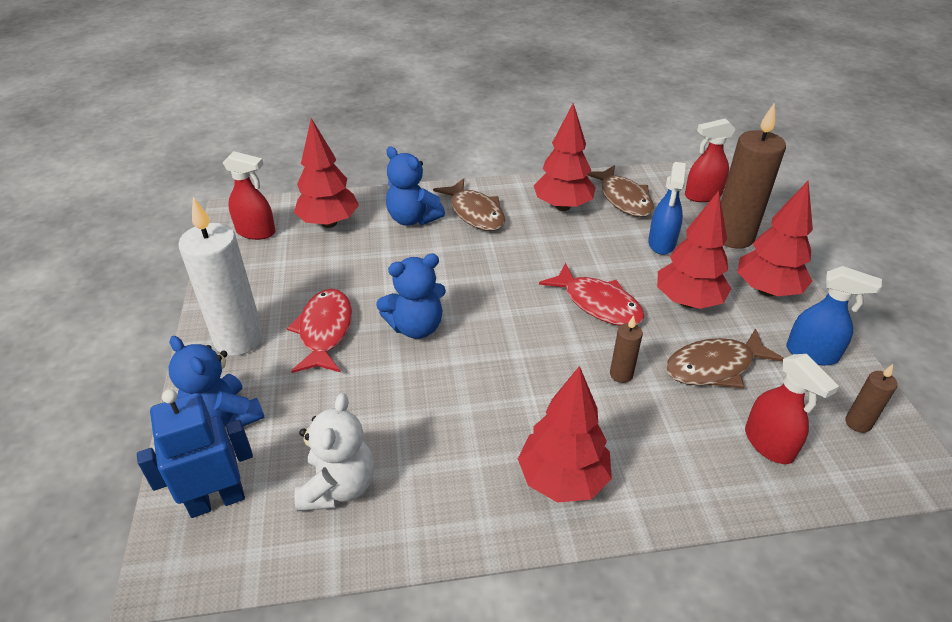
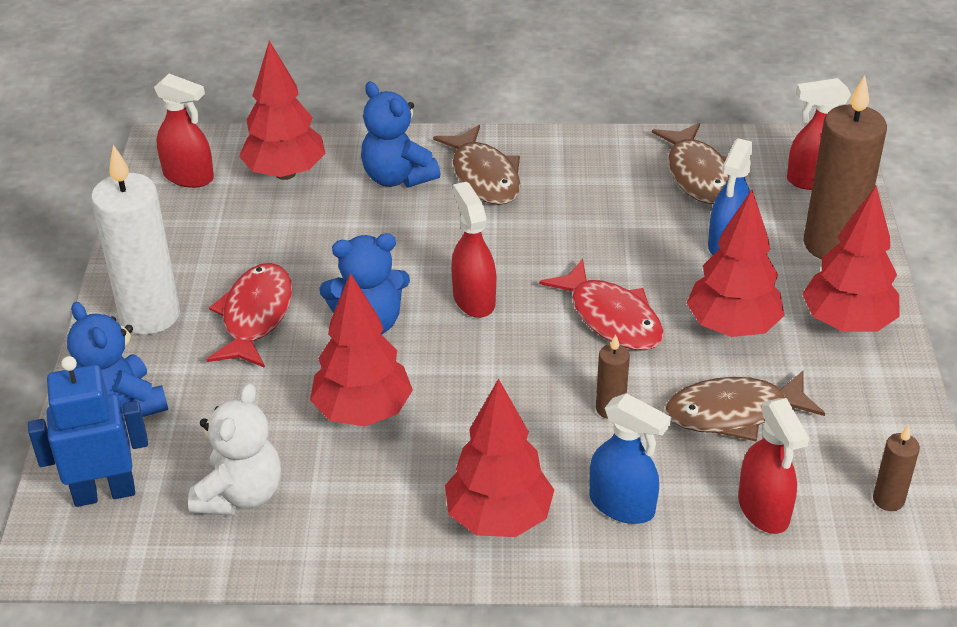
camera: 10 degrees right, 0 degrees up
red tree [534,103,596,211] -> red tree moved to [310,273,413,427]
blue spray bottle [786,266,882,365] -> blue spray bottle moved to [589,393,671,524]
none -> red spray bottle [451,182,496,318]

